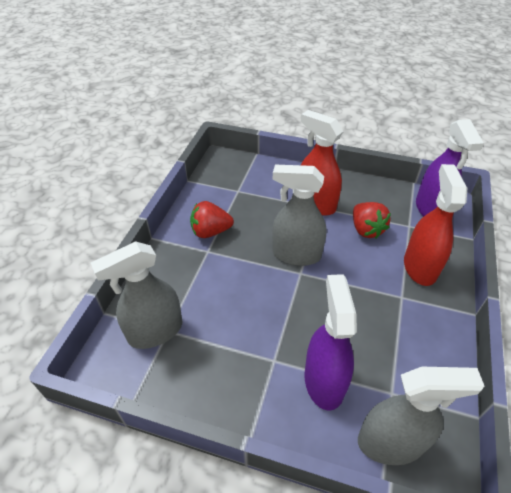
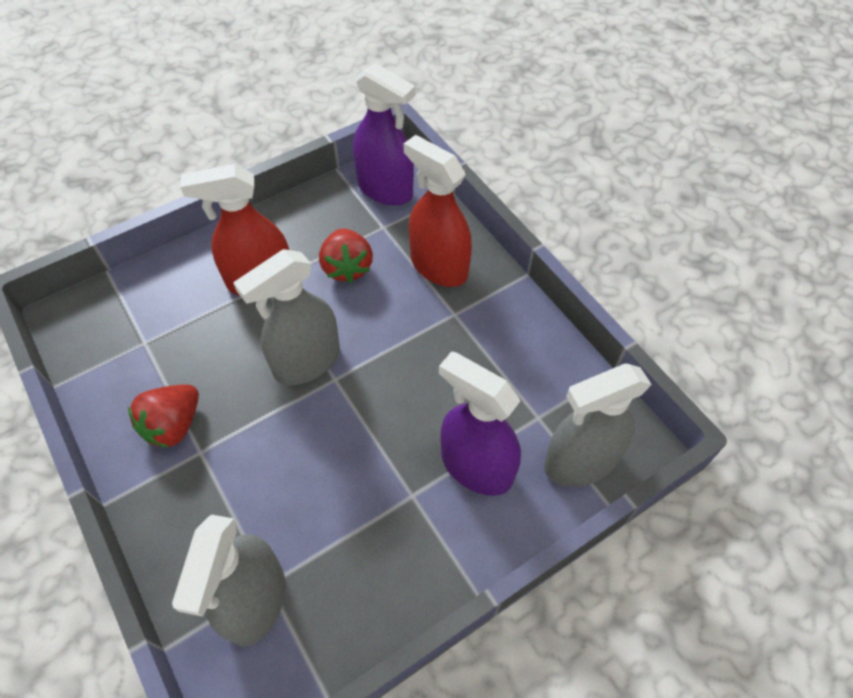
camera: 50 degrees left, 10 degrees up
red strawberry [353,202,391,238] -> red strawberry turned 60 degrees clockwise [319,228,373,283]
grey spray bottle [358,367,484,465] -> grey spray bottle turned 150 degrees counterclockwise [544,364,652,487]

